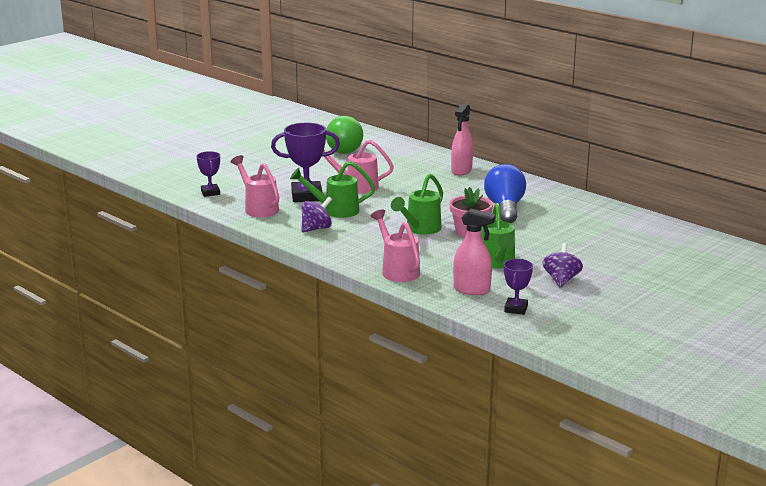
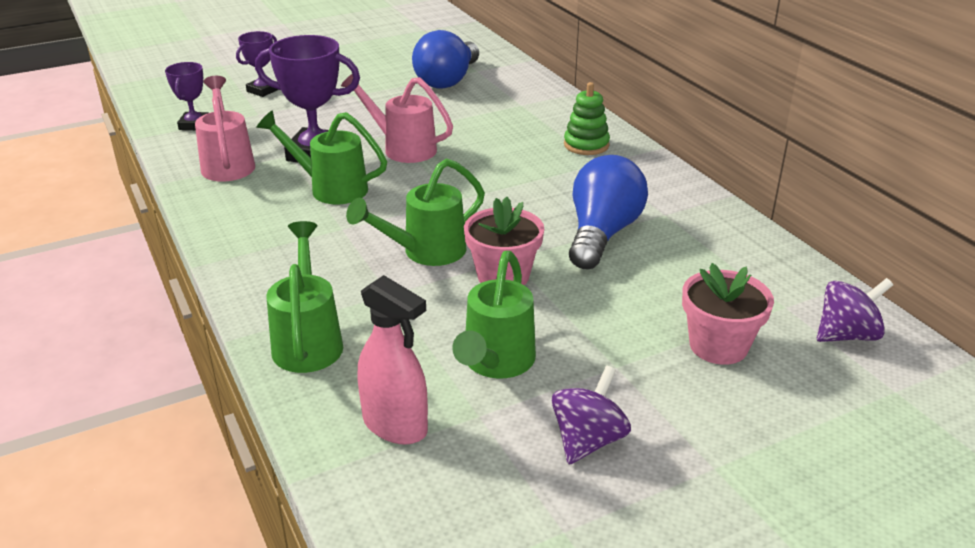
camera: 20 degrees right, 10 degrees up
purple spinning top [301,197,332,233] -> purple spinning top moved to [817,278,893,342]
green light bulb [326,116,363,154] -> blue light bulb [412,30,479,89]
pink watering can [371,210,420,282] -> green watering can [266,221,343,373]
pink spray bottle [451,103,473,176] -> green stacking toy [564,82,610,155]
purple trophy [504,259,533,315] -> purple trophy moved to [236,31,278,97]
none -> pink flower pot [682,263,774,365]

